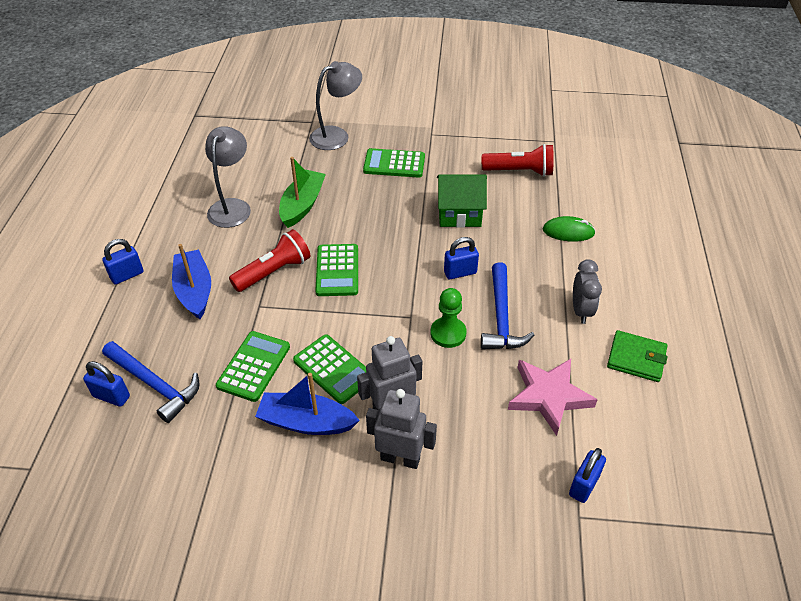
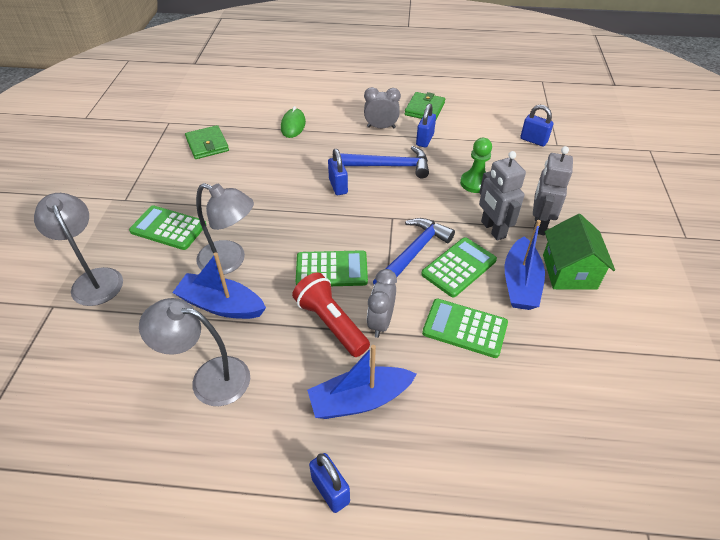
camera: 90 degrees left, 0 degrees up
blue padlock [83,361,130,407] -> blue padlock moved to [416,104,436,148]
blue hammer [102,341,200,423] -> blue hammer moved to [373,218,455,285]
green boat [279,157,326,228] -> blue boat [172,252,266,319]
green calculator [363,148,425,178] -> green calculator turned 105 degrees clockwise [129,205,206,250]
green pawn [431,288,467,348] -> green pawn moved to [460,138,492,193]
green house [437,175,487,228] -> green house moved to [543,214,615,290]
red flashlight [482,144,554,177] -> green wallet [185,125,229,159]
pink star [508,359,598,436] -> none
none -> grey lamp [196,183,254,275]
none -> grey clock [367,269,397,338]

